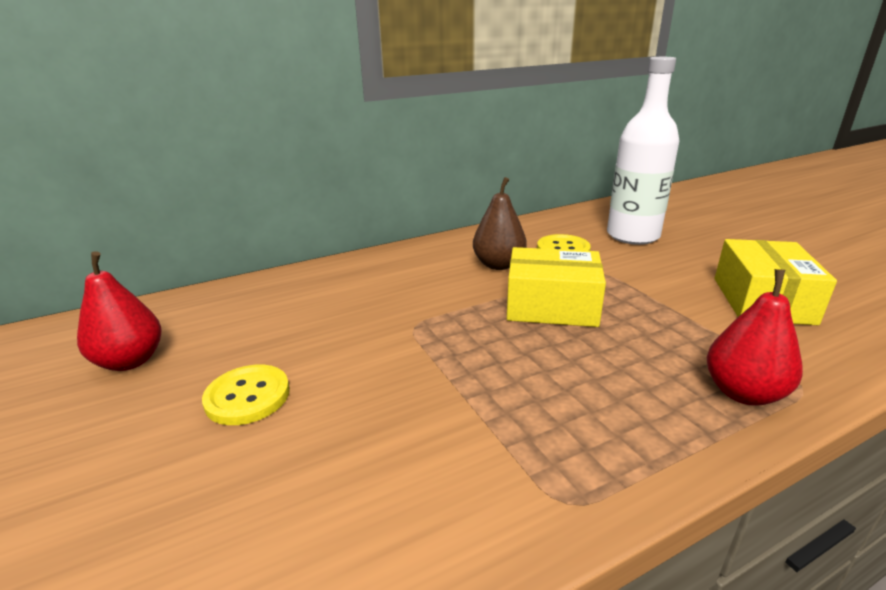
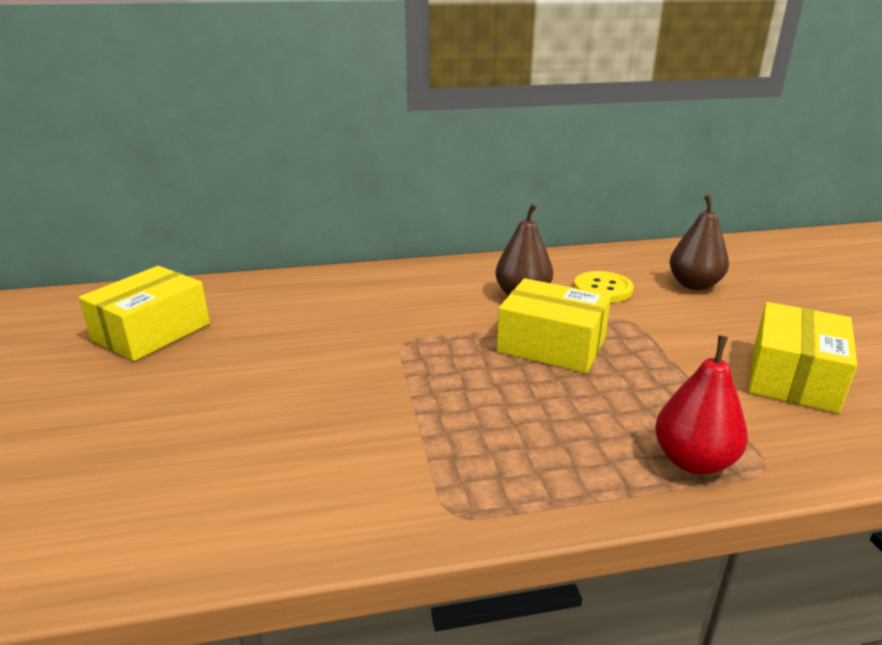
camera: 15 degrees right, 0 degrees up
red pear [77,251,162,371] -> yellow box [78,266,210,361]
yellow button [202,365,290,425] -> none
white bottle [607,57,679,245] -> brown pear [670,195,729,290]

